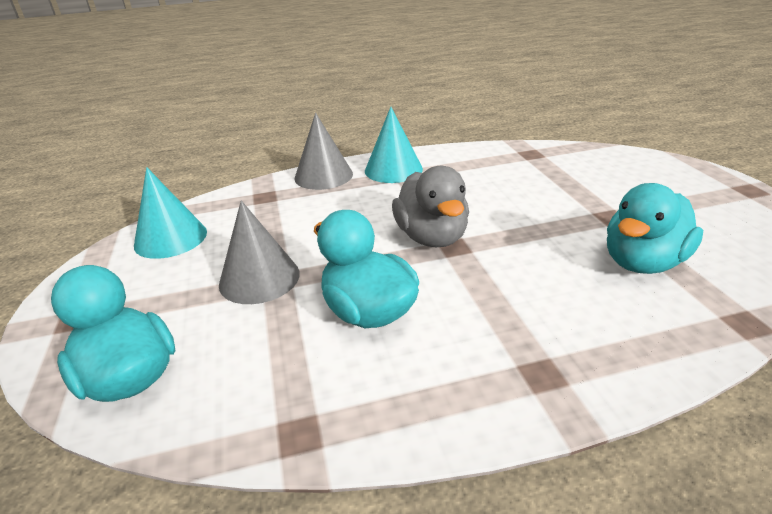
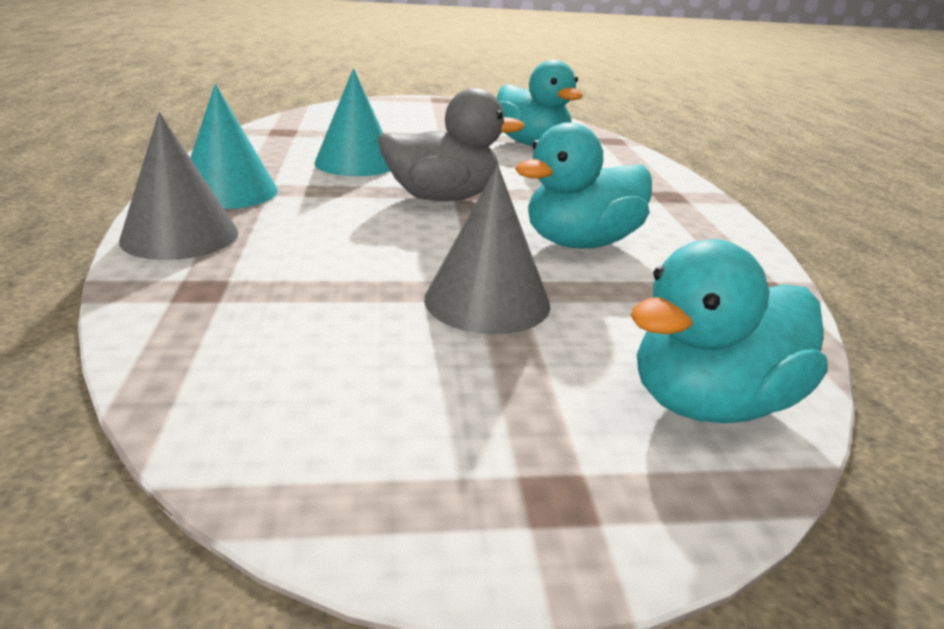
camera: 85 degrees left, 5 degrees down
turquoise cone [134,167,207,259] -> turquoise cone moved to [314,68,390,176]

